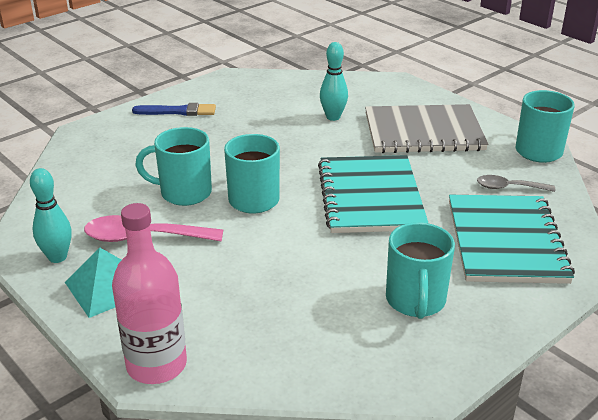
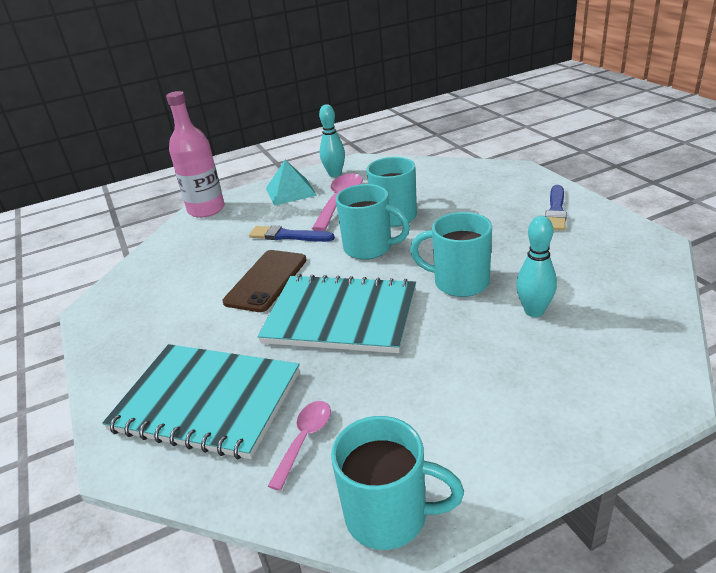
camera: 110 degrees right, 0 degrees up
grey notebook [365,104,488,153] -> none
turquoise mug [386,222,455,319] -> turquoise mug moved to [410,212,492,297]
grey spoon [477,175,555,192] -> pink spoon [268,401,331,491]
none -> brown phone [223,250,307,312]
none -> blue brush [249,225,335,242]

